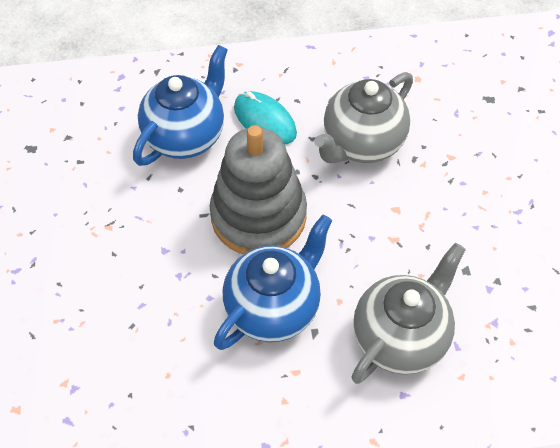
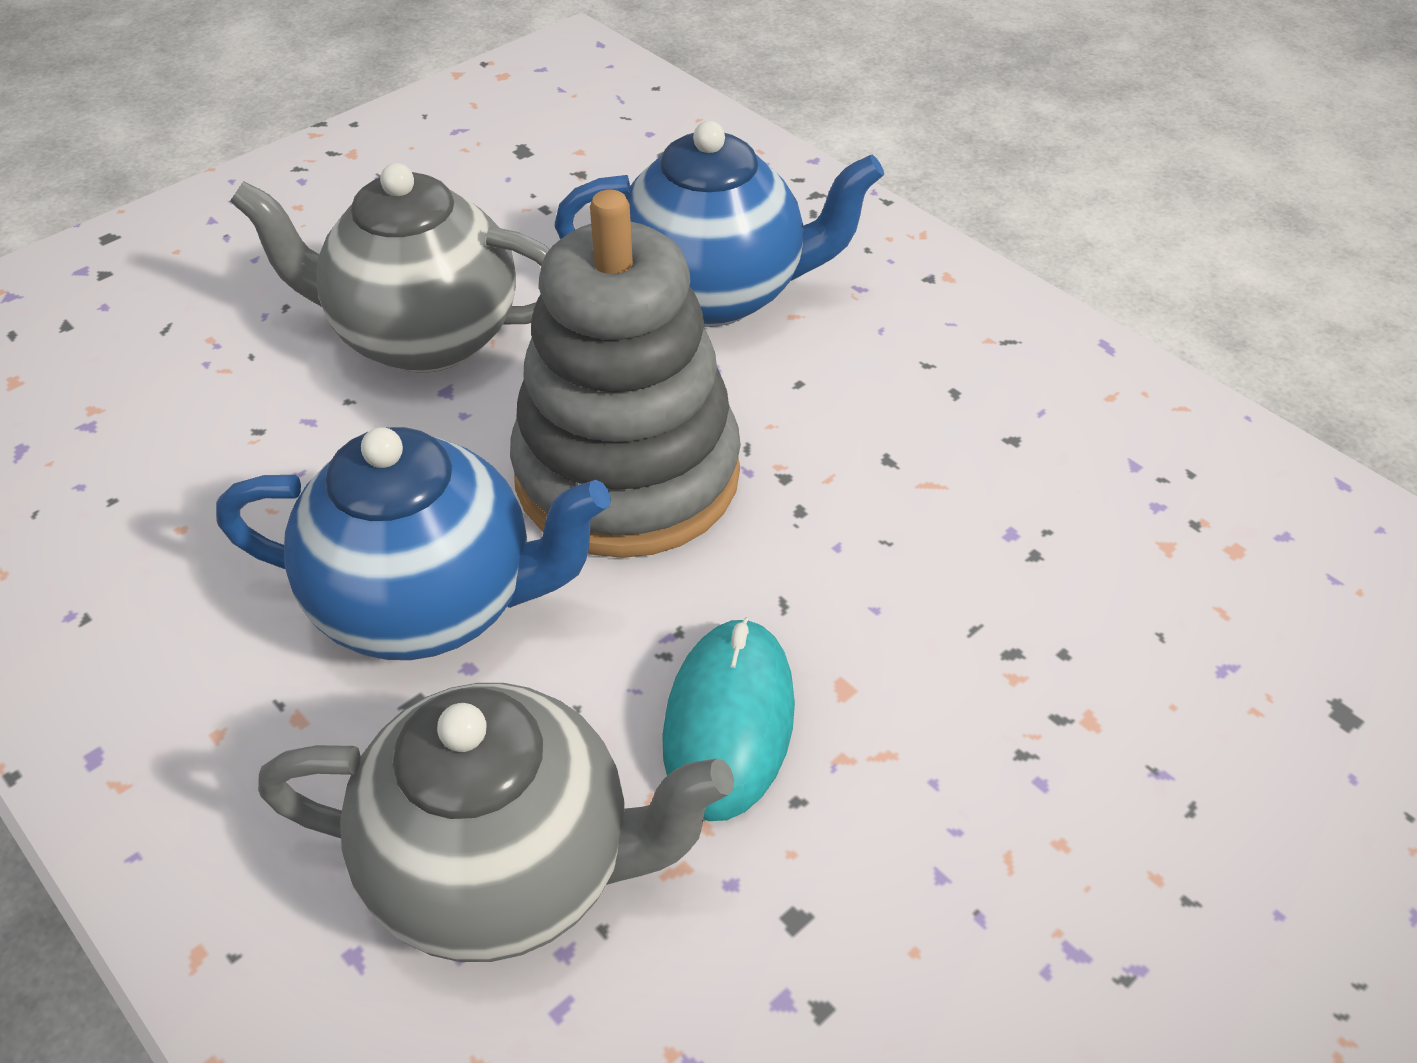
camera: 55 degrees right, 10 degrees down
turquoise mouse [234,91,297,144] -> turquoise mouse moved to [662,617,795,821]
grey teapot [314,72,413,163] -> grey teapot moved to [230,163,550,373]

